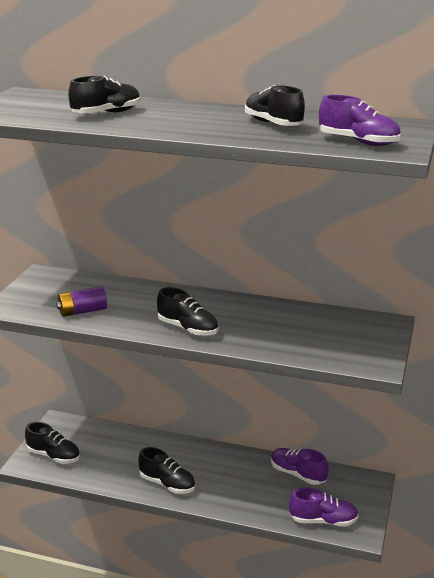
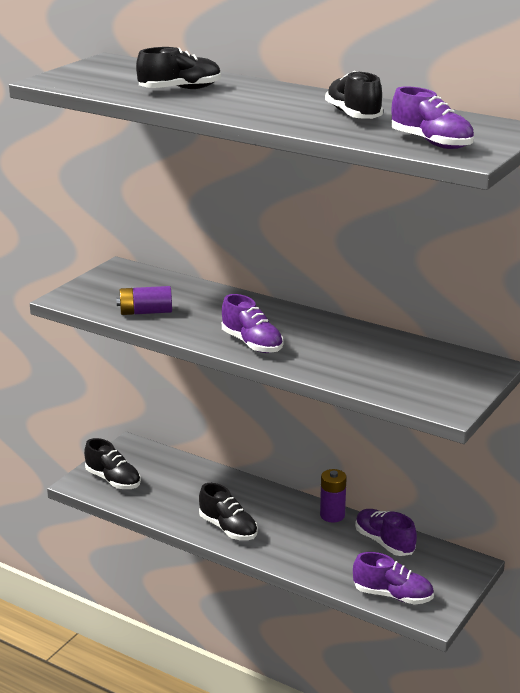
camera: 15 degrees right, 0 degrees up
black shoe [157,287,218,336] -> purple shoe [222,294,284,353]
none -> purple battery [320,469,347,523]

